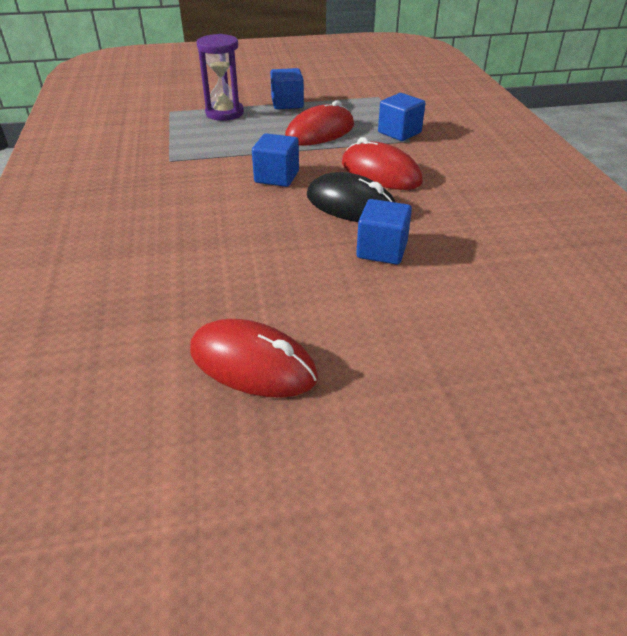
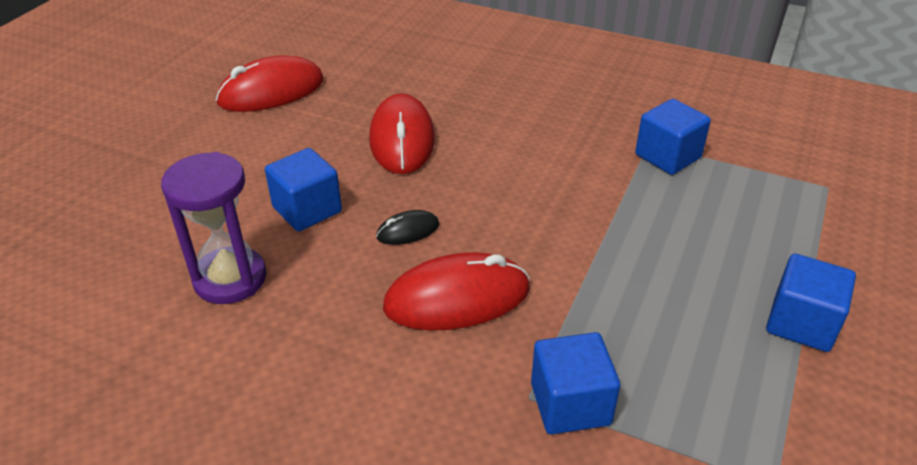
camera: 125 degrees right, 0 degrees up
purple hourglass [197,34,244,121] -> purple hourglass moved to [161,152,266,304]
blue cube [252,133,299,187] -> blue cube moved to [635,99,711,175]
red mouse [285,100,354,146] -> red mouse moved to [369,93,435,174]
black mouse [307,172,396,222] -> black mouse [376,210,439,245], size x0.48

